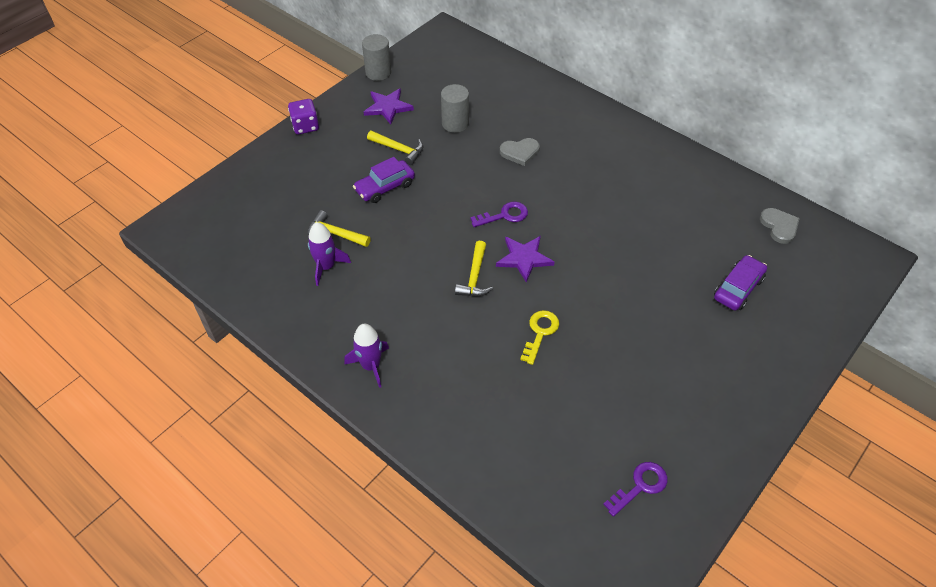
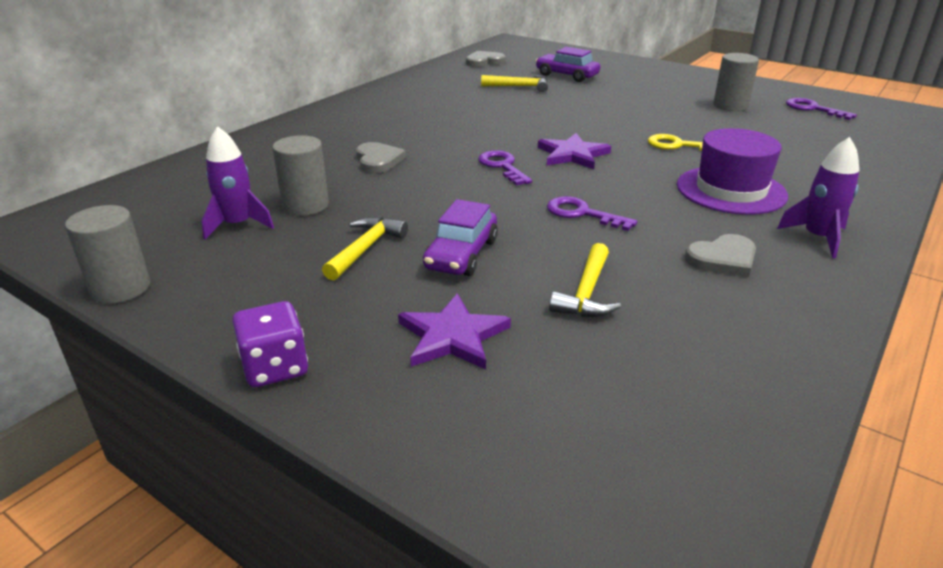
camera: 95 degrees left, 20 degrees down
purple rocket [308,222,351,286] -> purple rocket moved to [202,126,274,239]
purple car [353,157,415,203] -> purple car turned 60 degrees clockwise [423,199,498,276]
purple star [364,88,414,125] -> purple star moved to [398,293,511,370]
yellow hammer [455,241,493,296] -> yellow hammer moved to [481,75,548,92]
none -> purple key [547,196,637,231]
none -> purple hat [677,128,788,215]
none -> grey heart [685,234,756,277]
none -> grey cylinder [713,53,759,111]

